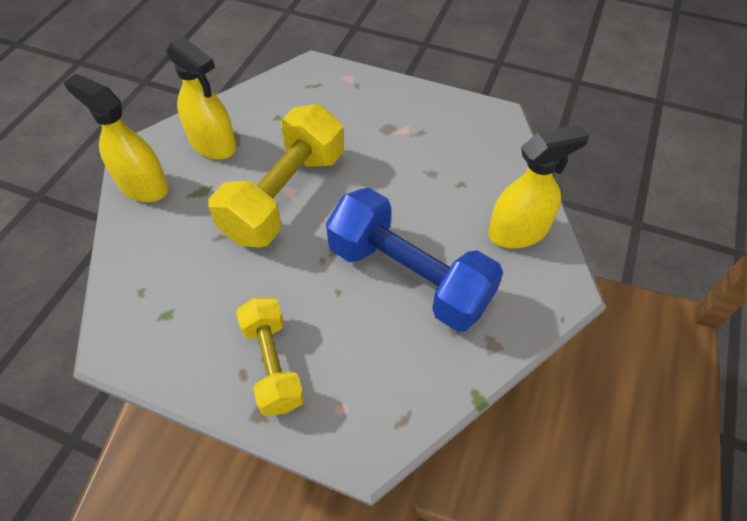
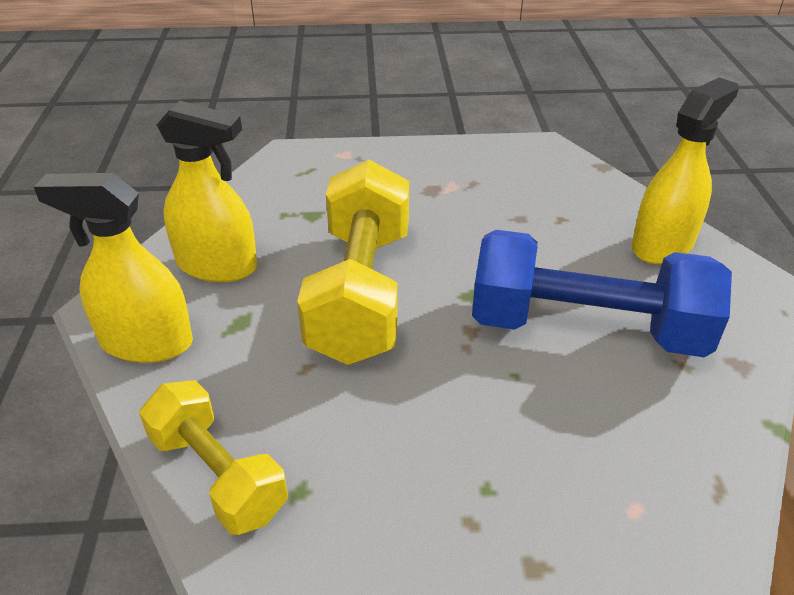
camera: 25 degrees left, 15 degrees down
yellow dumbbell [236,297,305,416] -> yellow dumbbell moved to [139,380,288,535]

